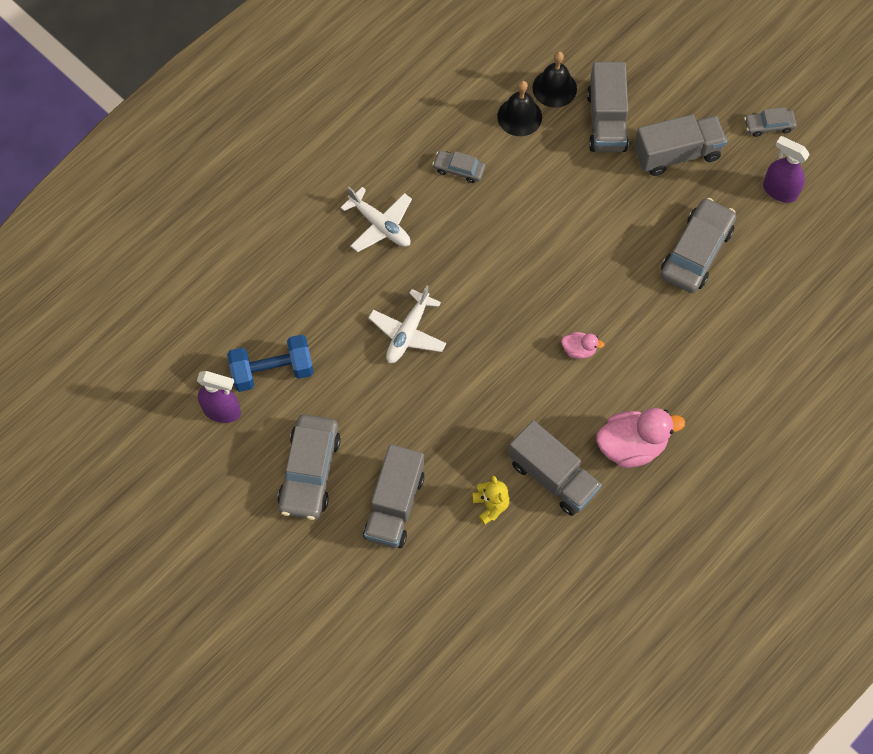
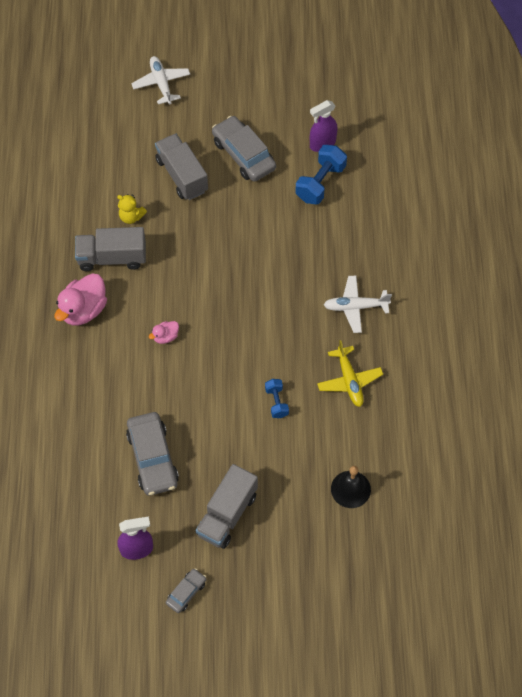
camera: 135 degrees right, 5 degrees down
white plane [368,285,446,363] -> white plane moved to [131,56,190,104]
grey car [432,151,485,183] -> yellow plane [317,340,383,407]
black bell [497,81,542,136] -> none
grey truck [587,62,629,152] -> none
none -> blue dumbbell [265,379,289,418]

